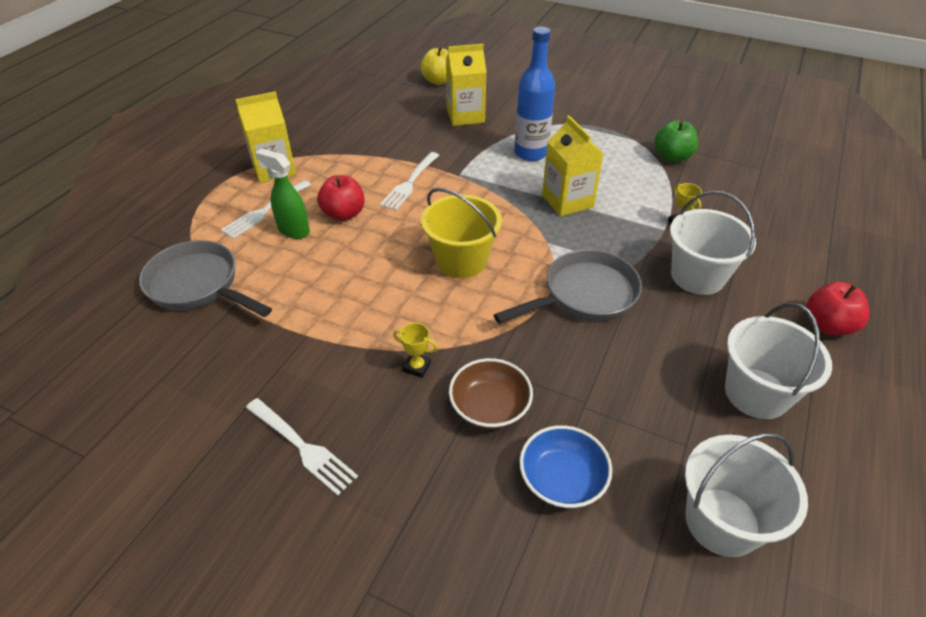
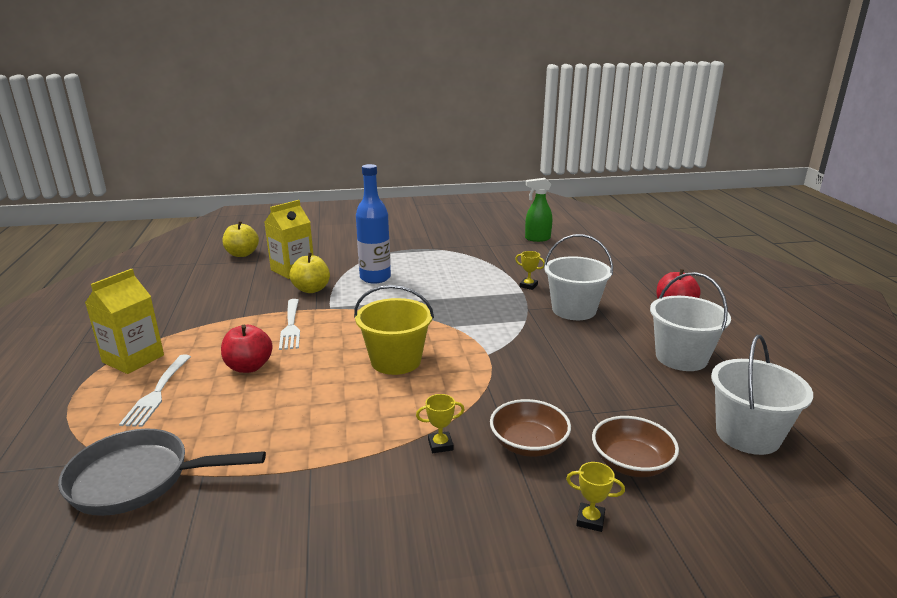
camera: 35 degrees left, 20 degrees down
white fork [246,398,358,496] -> none
green spray bottle [255,148,310,239] -> green spray bottle moved to [525,178,552,242]
grey pan [494,249,642,324] -> none
blue bowl [519,425,612,508] -> brown bowl [592,416,679,477]
yellow carton [542,115,604,216] -> none
green apple [654,120,698,162] -> none
none -> yellow apple [290,252,330,293]
none -> yellow trophy [566,462,625,532]

